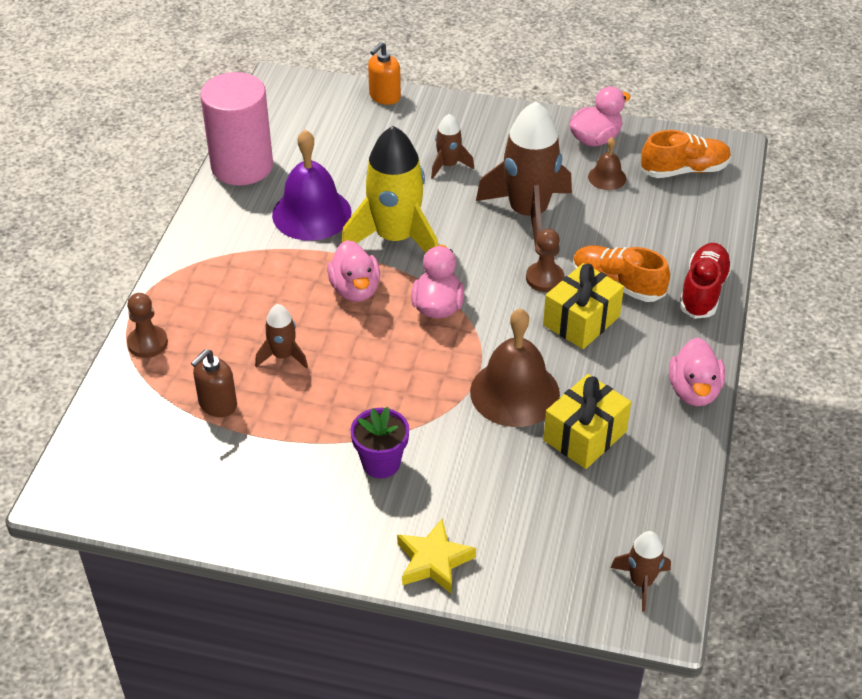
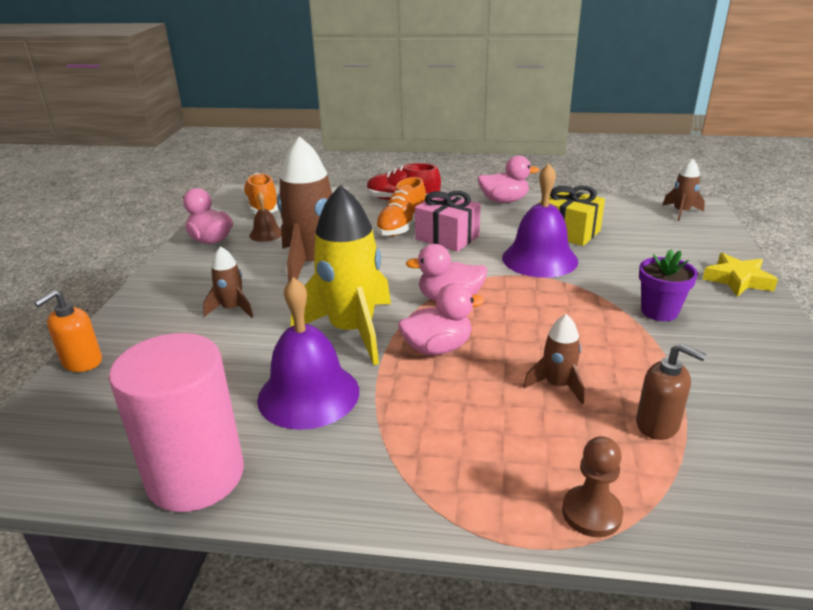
camera: 95 degrees left, 15 degrees down
orange soap dispenser [368,42,401,105] -> orange soap dispenser turned 90 degrees clockwise [34,290,102,372]
brown bell [470,308,560,427] -> purple bell [502,163,578,278]
brown pawn [526,228,564,292] -> none
yellow gift [543,263,624,349] -> pink gift [415,191,481,252]

